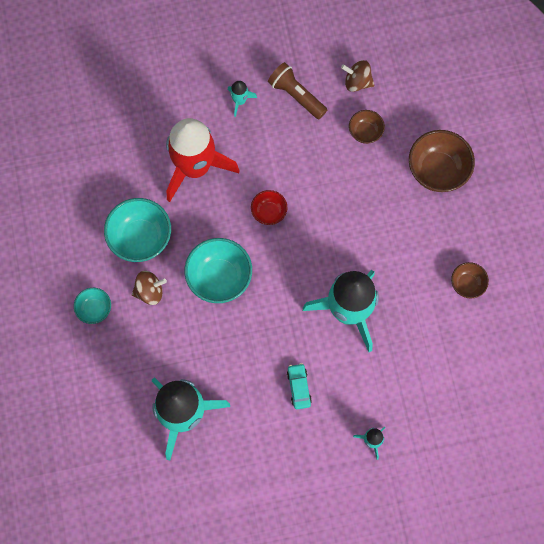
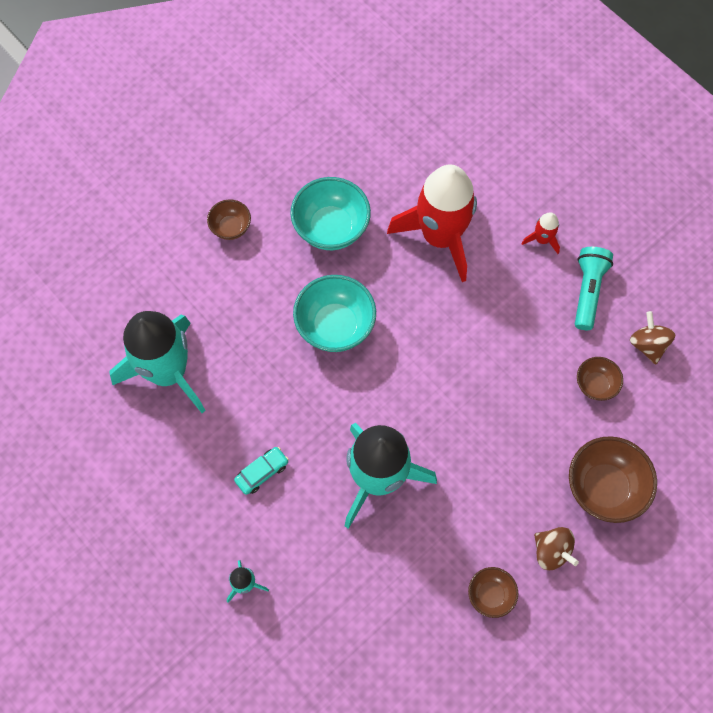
camera: 60 degrees right, 5 degrees down
turquoise bowl [74,288,111,324] -> brown bowl [207,200,251,240]
brown spinning top [132,271,167,305] -> brown spinning top moved to [534,527,579,570]
turquoise rocket [228,81,257,117] -> red rocket [521,212,560,254]
red bowl [251,190,287,225] -> none
brown flashlight [268,62,327,119] -> turquoise flashlight [575,247,613,330]

